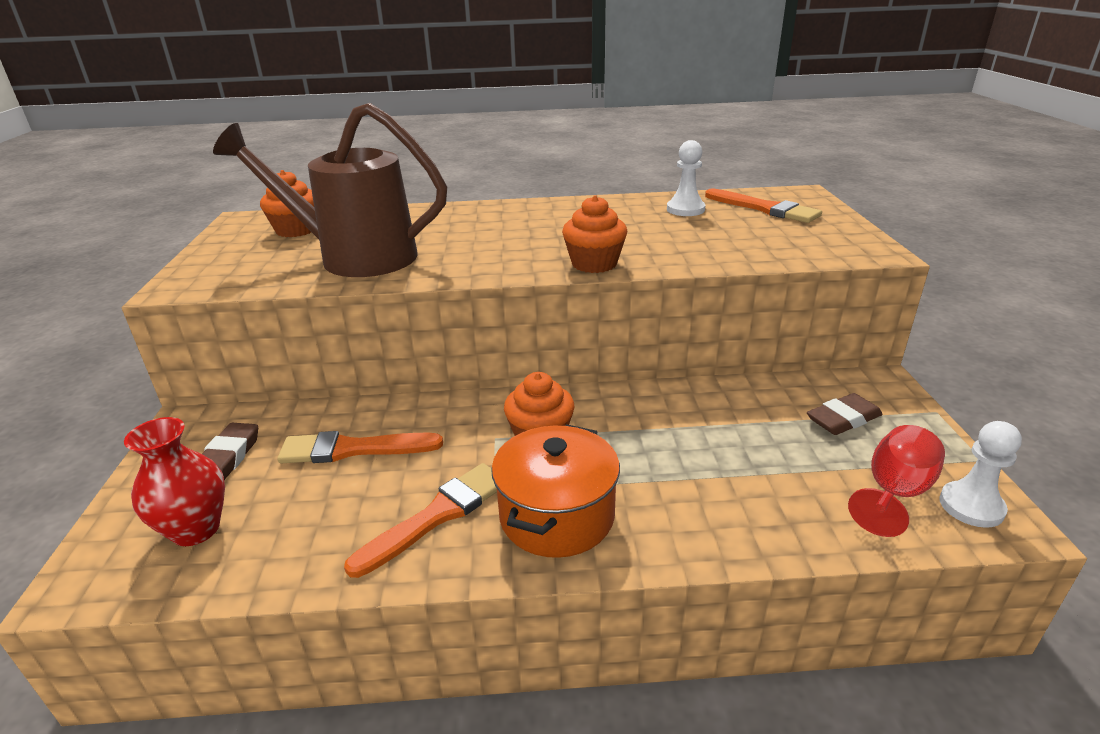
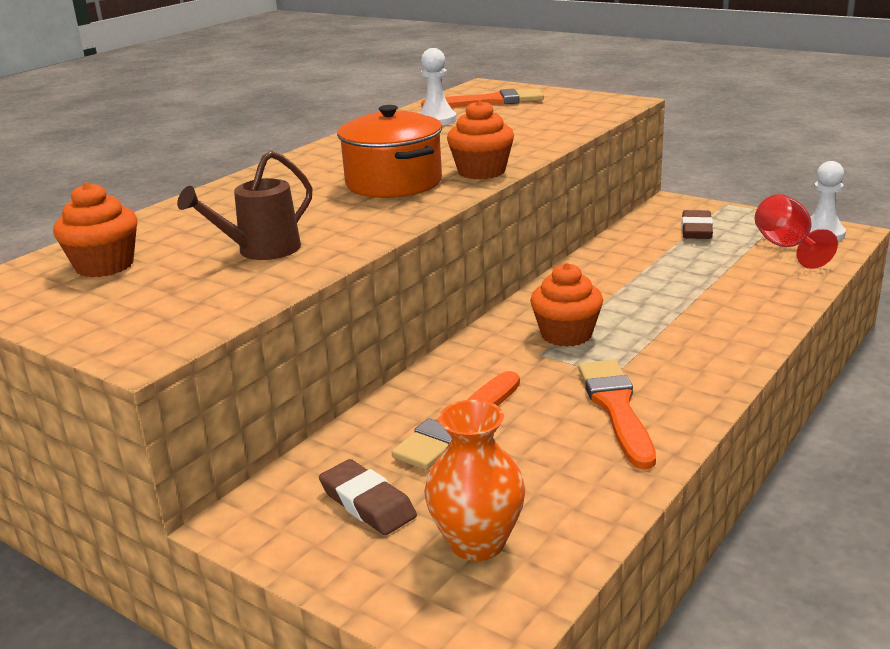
camera: 50 degrees left, 5 degrees down
red vase [124,417,225,546] -> orange vase [424,400,526,561]
brown watering can [213,103,447,277] -> brown watering can [177,151,312,260], size x0.51
orange pot [491,424,620,558] -> orange pot moved to [337,105,442,198]

